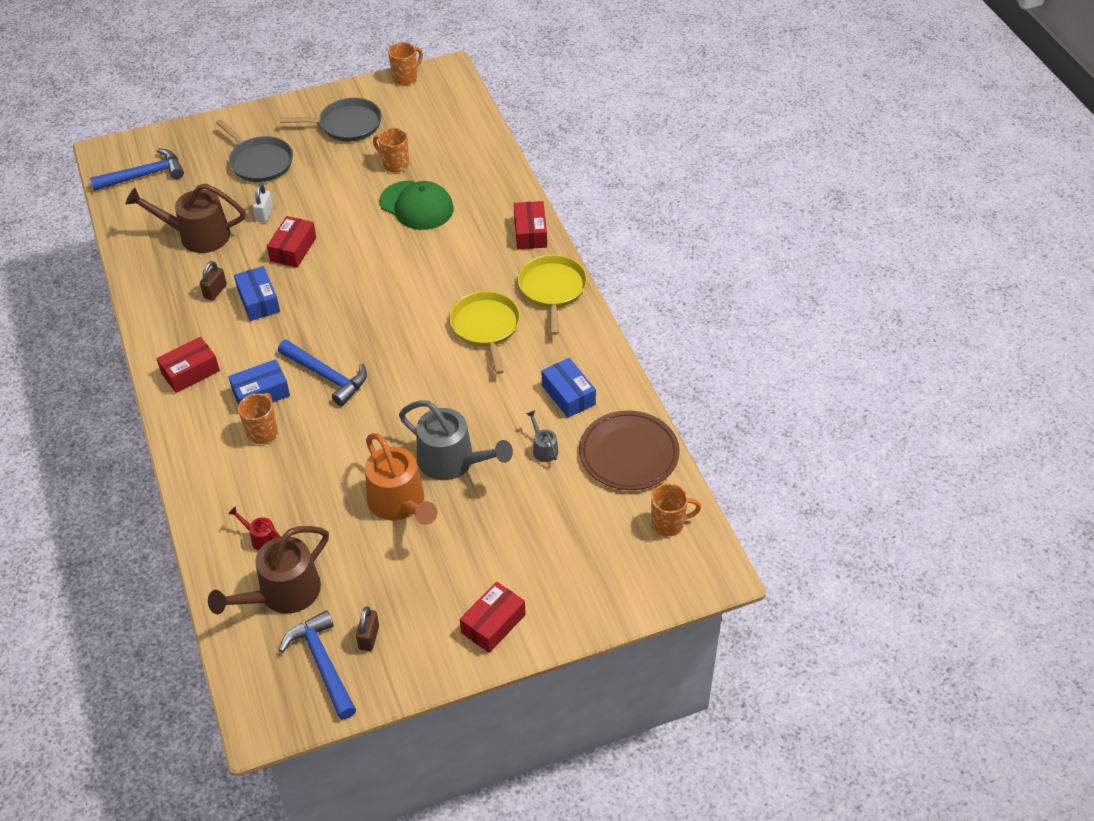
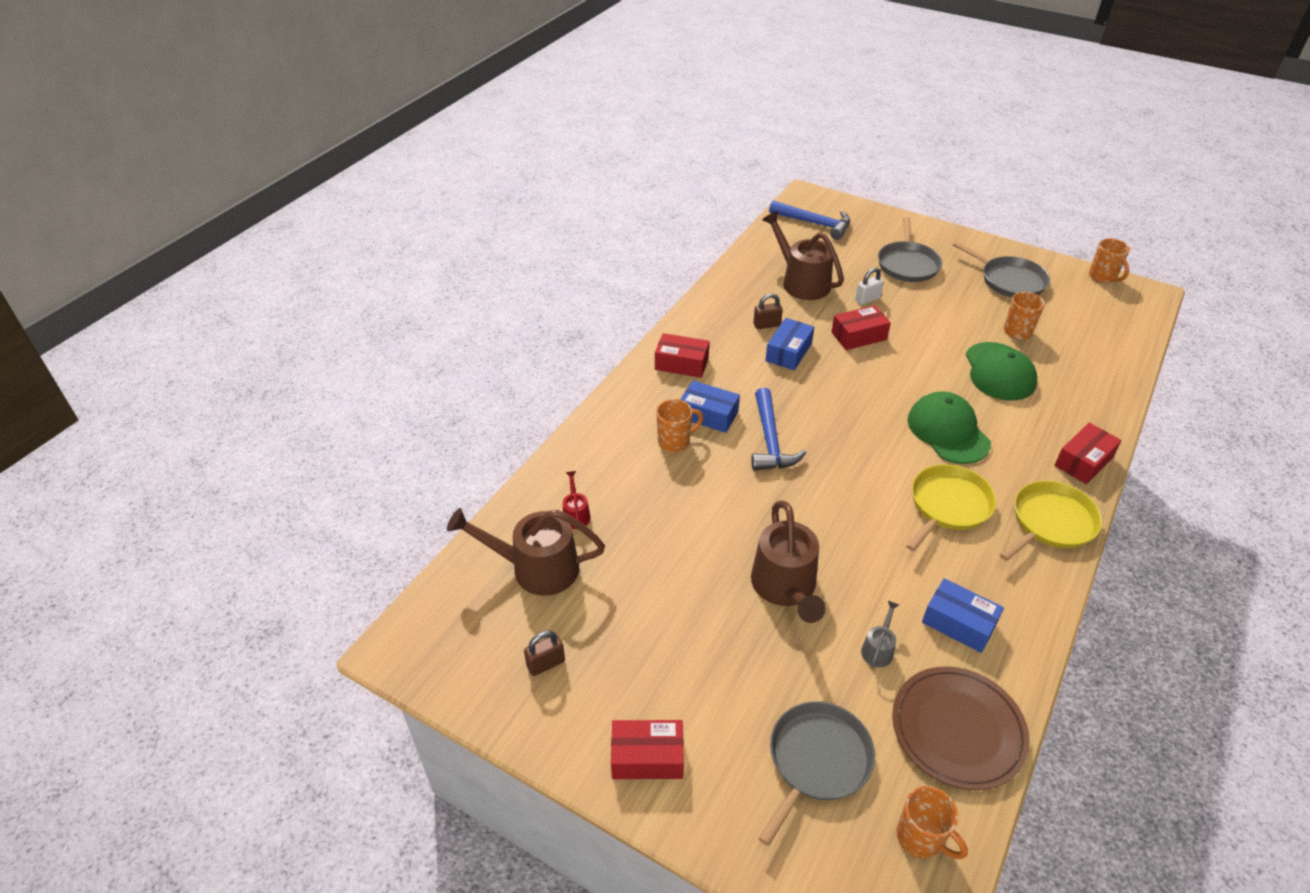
camera: 50 degrees right, 5 degrees down
blue hammer [279,610,356,720] -> none
orange watering can [365,433,437,525] -> none
orange mug [388,42,423,85] -> orange mug turned 60 degrees clockwise [1089,238,1130,283]
grey watering can [399,400,513,480] -> brown watering can [751,500,826,623]
blue box [542,358,596,418] -> blue box turned 75 degrees counterclockwise [922,578,1004,653]
none -> grey pan [758,702,875,846]
none -> green cap [908,392,991,464]

